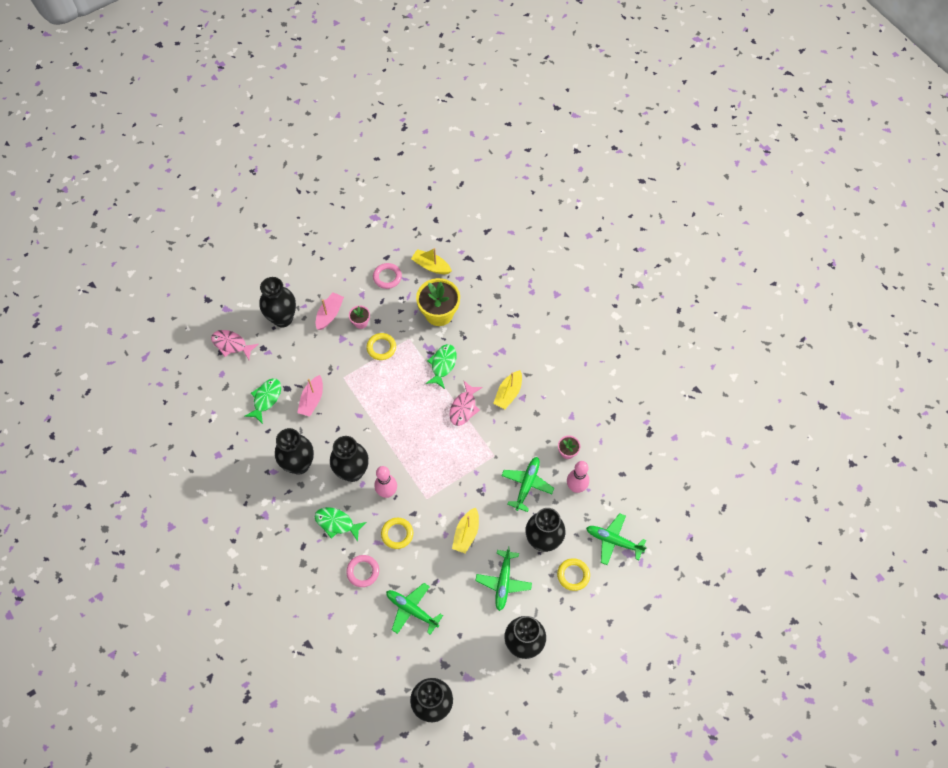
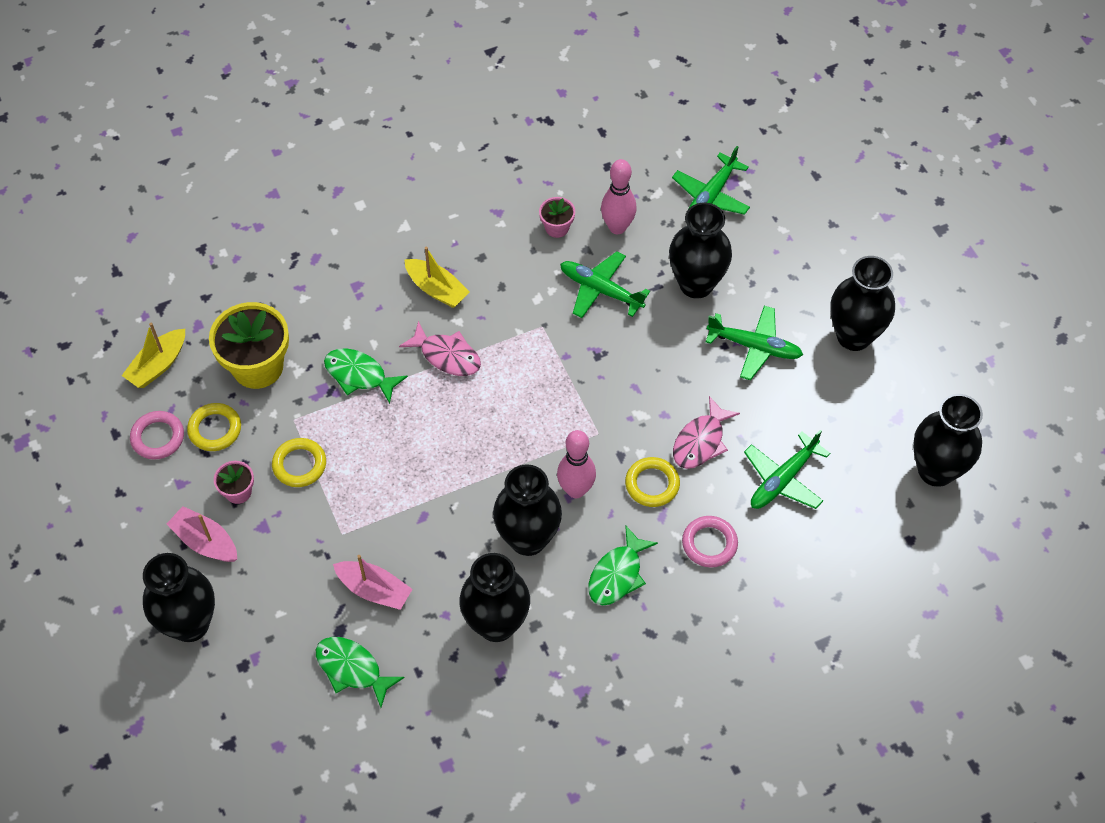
camera: 80 degrees left, 5 degrees down
pink fish [211,330,259,360] -> pink fish moved to [673,396,740,469]
yellow boat [452,507,479,553] -> none
yellow ring [557,558,590,591] -> yellow ring moved to [187,403,241,451]

